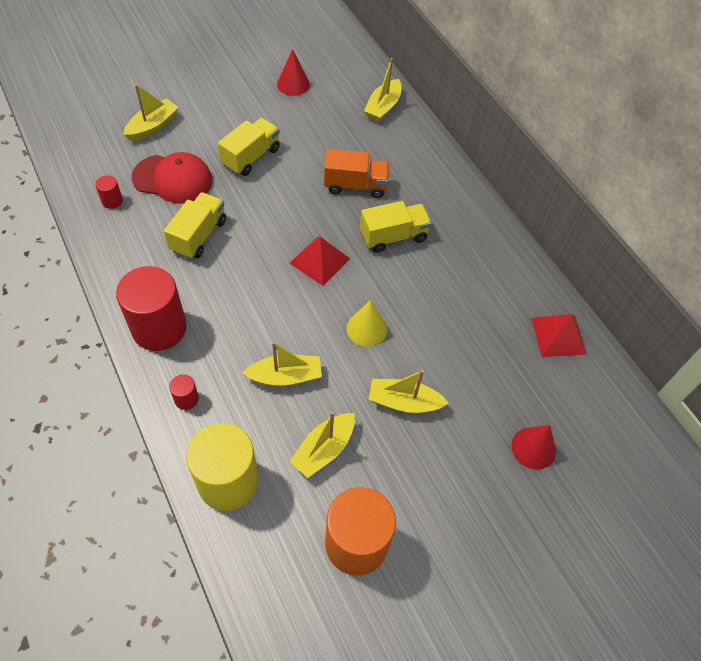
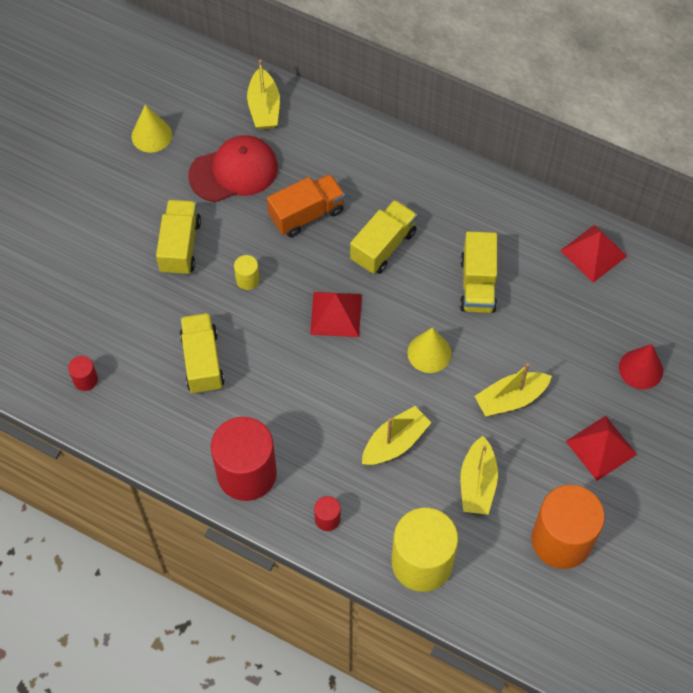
camera: 30 degrees left, 5 degrees up
yellow boat [124,84,179,141] -> none
red cap [132,152,212,204] -> red cap moved to [188,135,278,202]
red cone [277,49,310,96] -> yellow cone [131,105,172,153]
none -> yellow cylinder [234,255,260,290]
none -> yellow truck [460,231,497,313]
none -> red pyramid [566,416,637,481]

